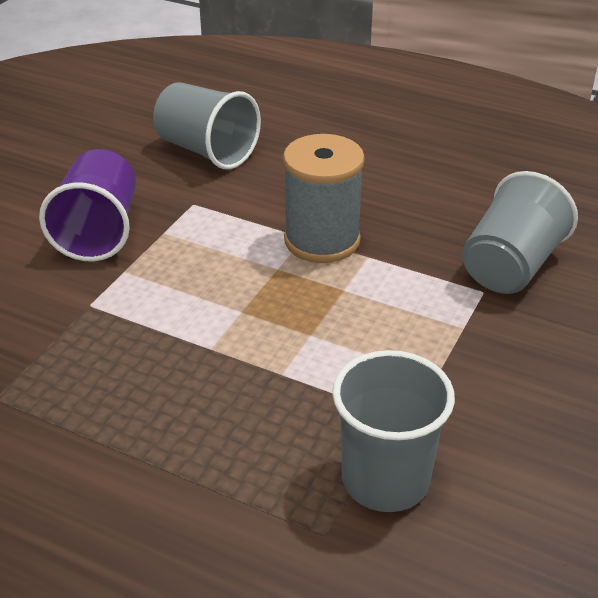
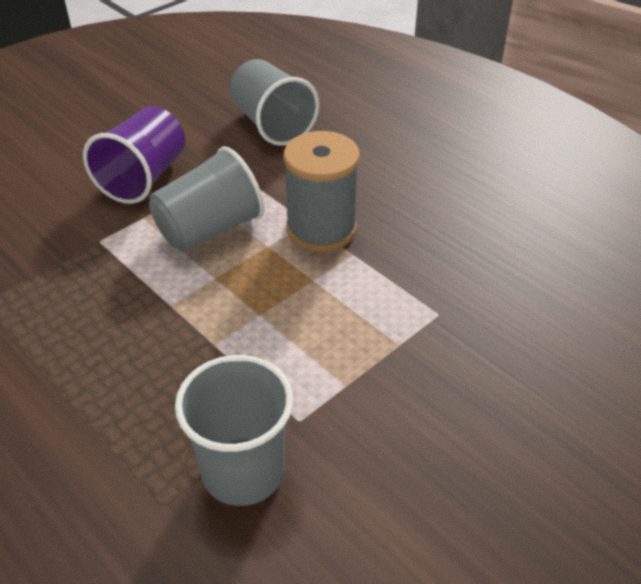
camera: 20 degrees right, 5 degrees up
grey cup [462,171,578,294] -> grey cup moved to [149,146,264,252]

